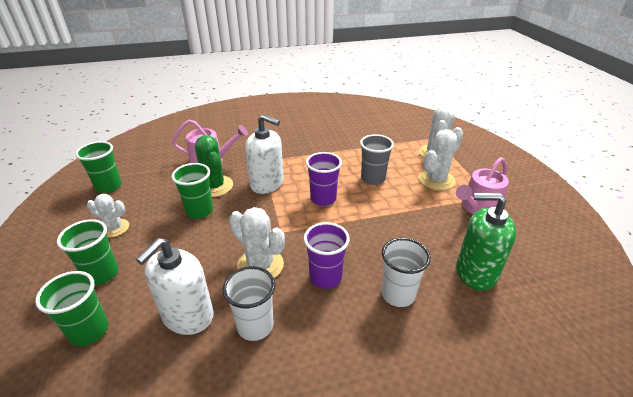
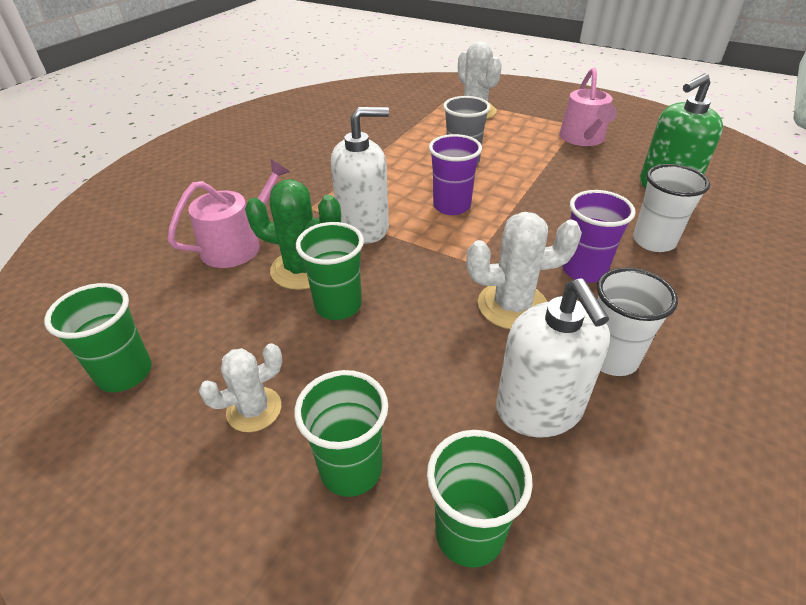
camera: 45 degrees left, 5 degrees up
white cactus [418,127,463,190] -> none

